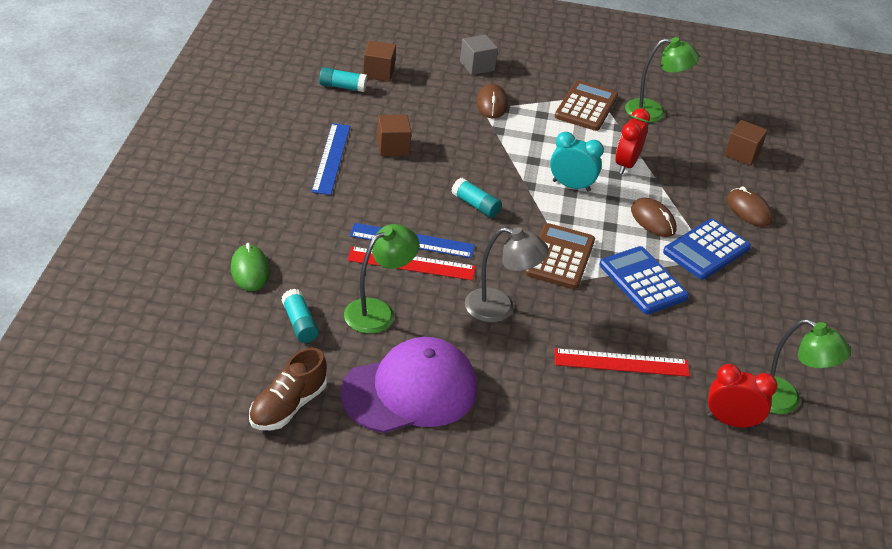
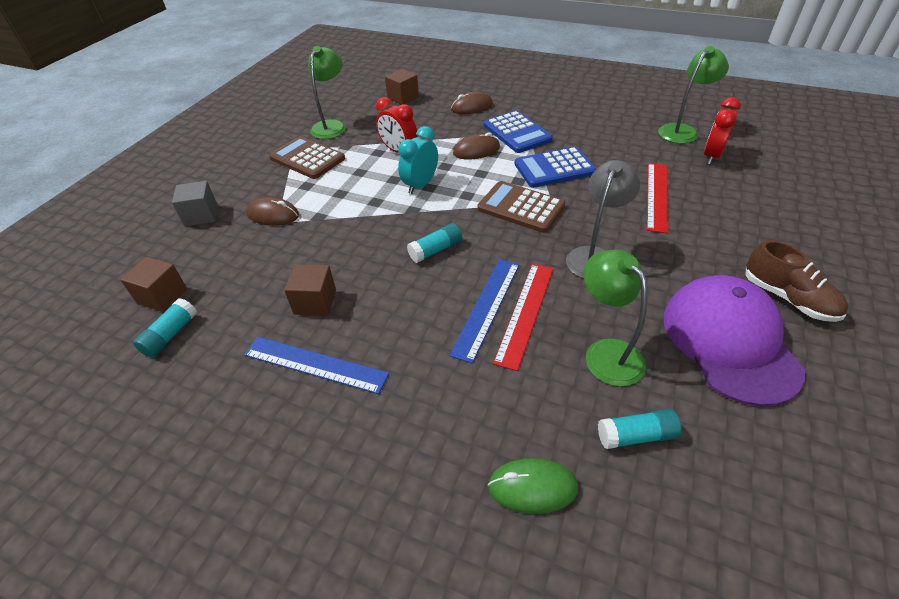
camera: 70 degrees left, 5 degrees up
brown shoe [249,348,327,430] -> brown shoe moved to [746,240,849,322]

